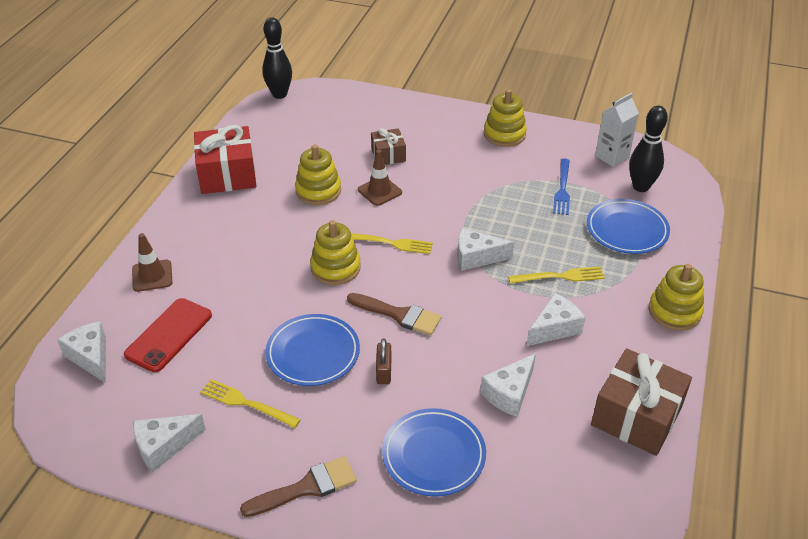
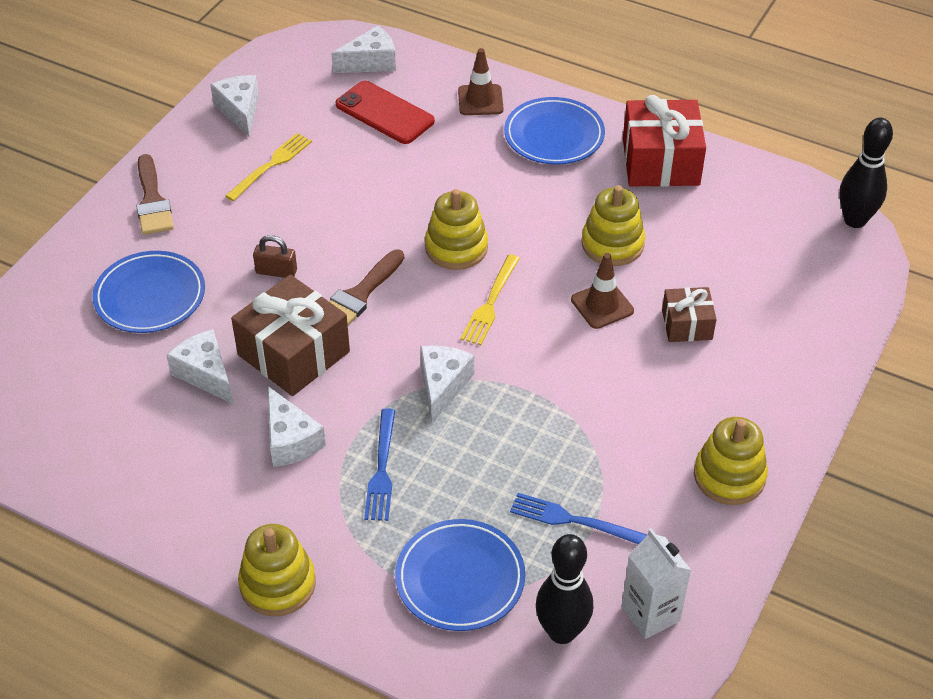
camera: 100 degrees right, 5 degrees up
blue plate [265,314,360,386] -> blue plate moved to [504,97,605,164]
yellow fork [508,266,605,284] -> blue fork [364,408,395,521]
brown gift [591,348,692,456] -> brown gift moved to [231,275,350,396]

